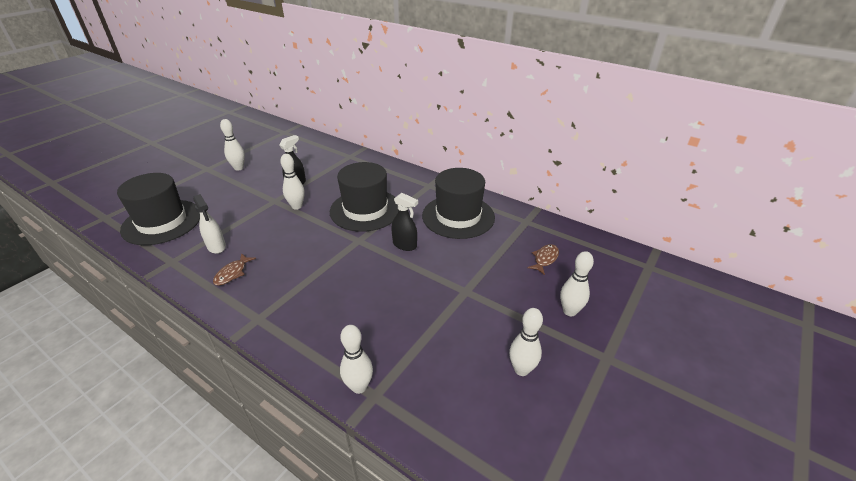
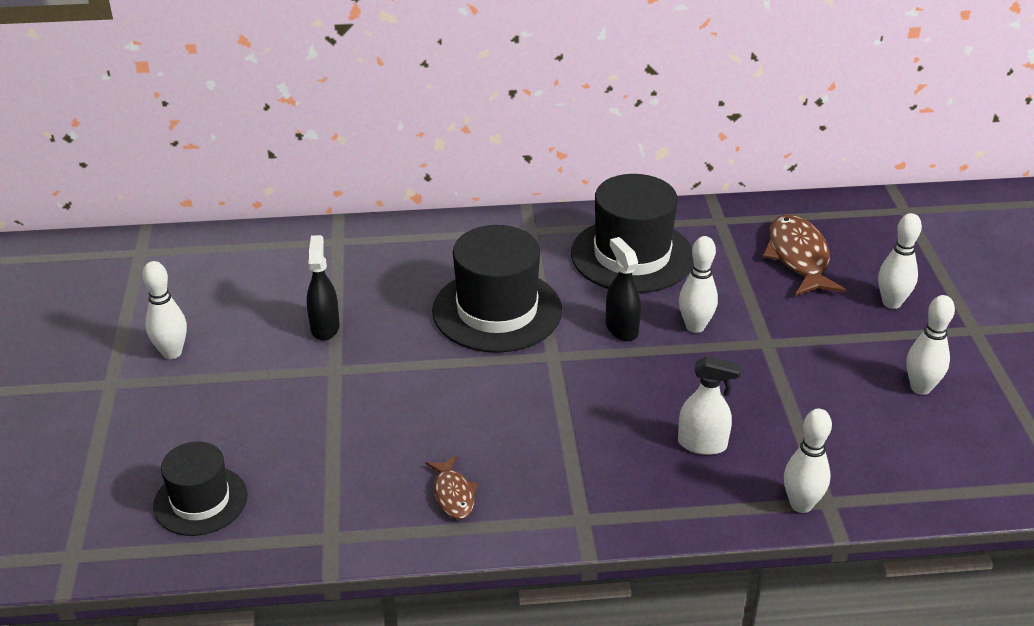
camera: 40 degrees left, 0 degrees up
black hat [117,173,200,245] -> black hat [153,441,247,536], size x0.60
white spray bottle [193,194,226,254] -> white spray bottle moved to [678,356,742,455]
white bowling pin [280,154,305,210] -> white bowling pin moved to [679,236,718,333]
black spray bottle [391,193,418,251] -> black spray bottle turned 105 degrees counterclockwise [606,237,641,341]
brown fish [527,244,559,275] -> brown fish [762,214,846,296], size x1.84

